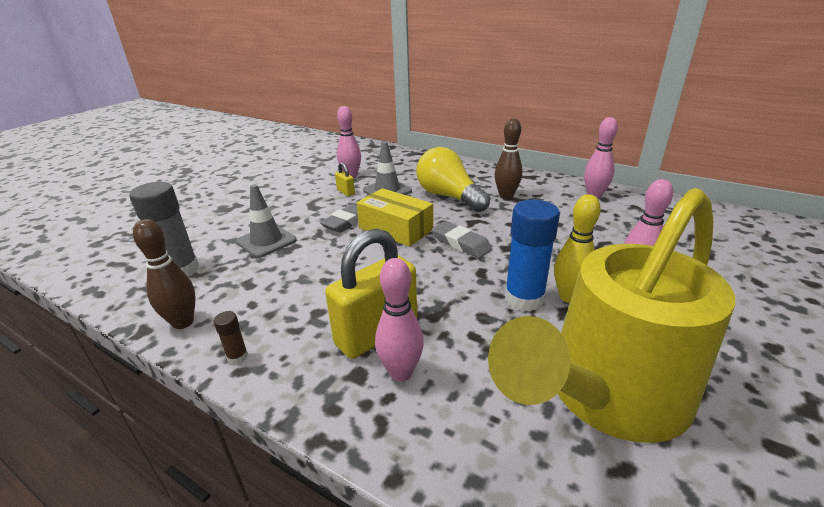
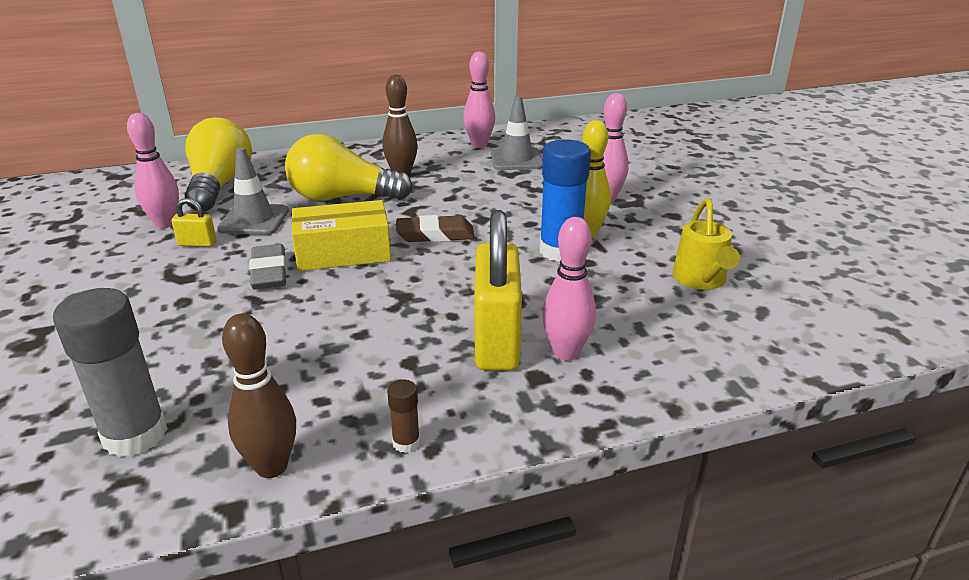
camera: 50 degrees left, 0 degrees up
grey traffic cone [236,184,297,258] -> grey traffic cone moved to [491,95,543,170]
grey eraser [432,221,492,258] -> brown eraser [396,215,475,242]
yellow watering can [488,188,735,443] -> yellow watering can [672,198,740,290], size x0.43
none -> yellow light bulb [185,117,252,212]

